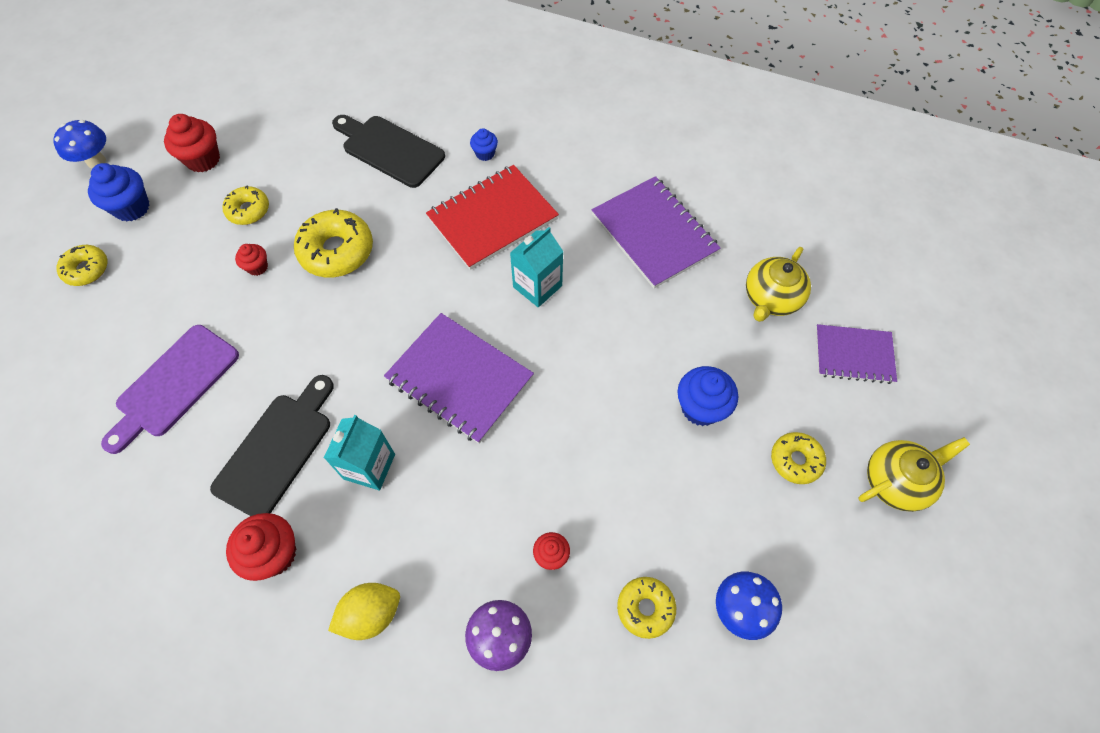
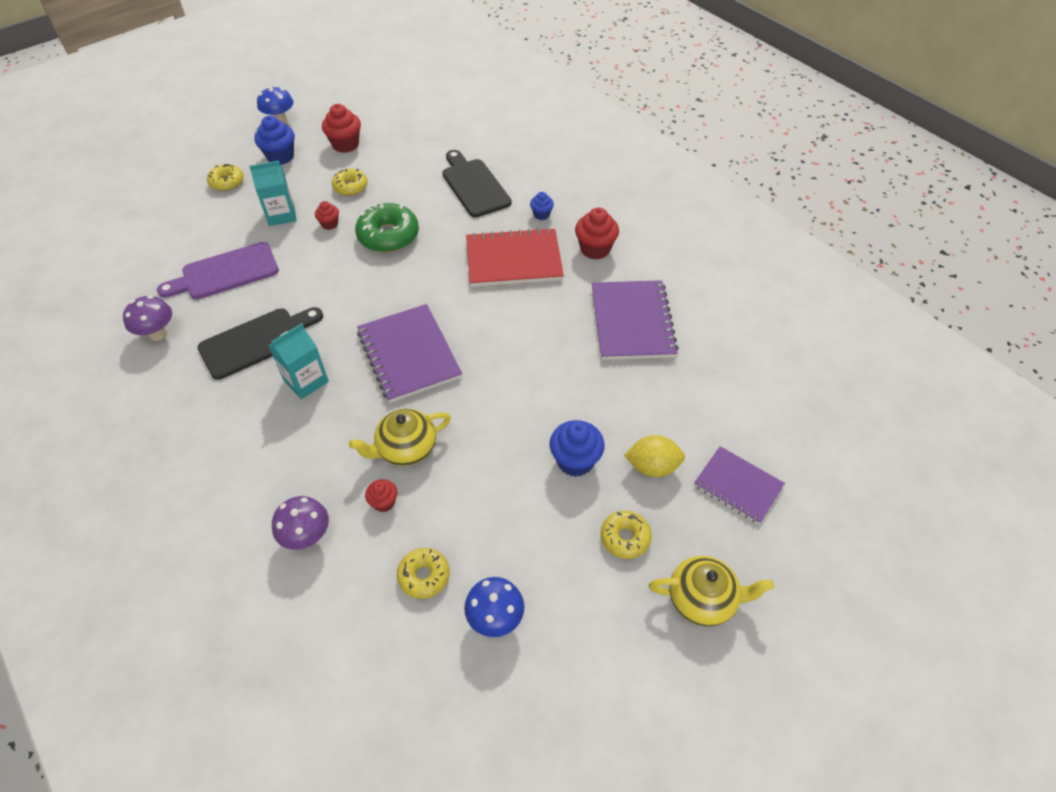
camera: 30 degrees right, 10 degrees down
red cupcake [226,513,296,581] -> red cupcake moved to [575,207,619,260]
yellow donut [294,208,373,278] -> green donut [355,203,419,252]
yellow lemon [328,583,400,640] -> yellow lemon moved to [624,435,685,477]
turquoise carton [510,227,564,307] -> turquoise carton moved to [249,161,297,226]
yellow teapot [746,247,811,322] -> yellow teapot moved to [349,409,451,466]
none -> purple mushroom [123,295,172,341]

